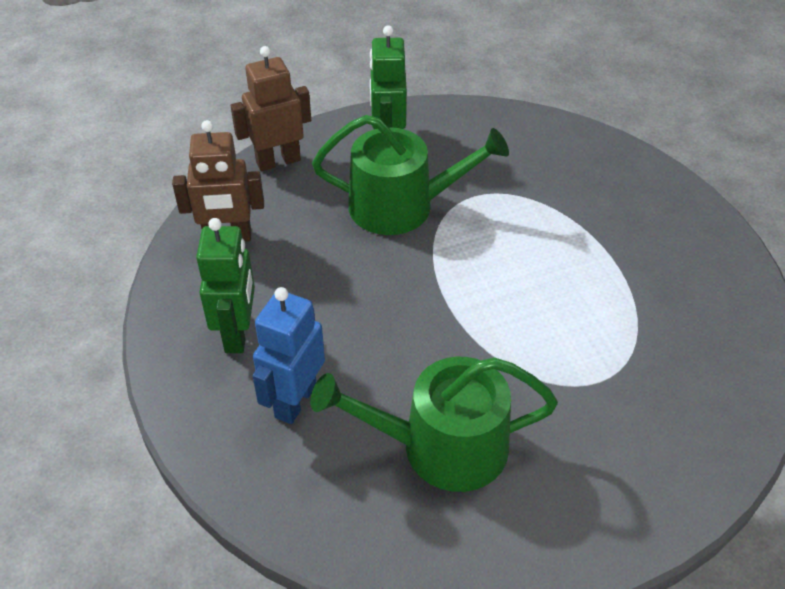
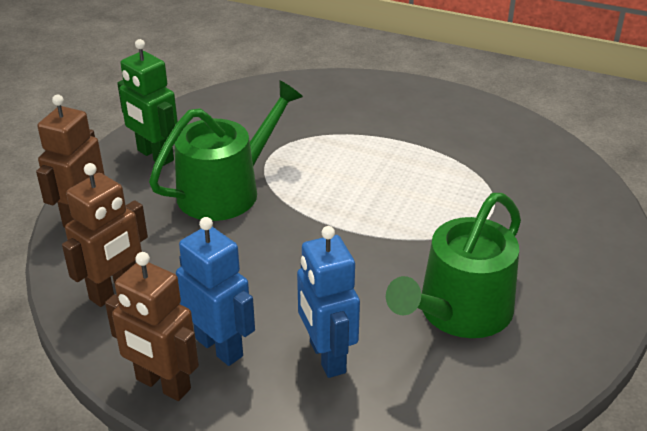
camera: 45 degrees left, 10 degrees down
green robot [196,218,255,353] -> blue robot [176,217,255,366]
none -> brown robot [105,252,199,401]

